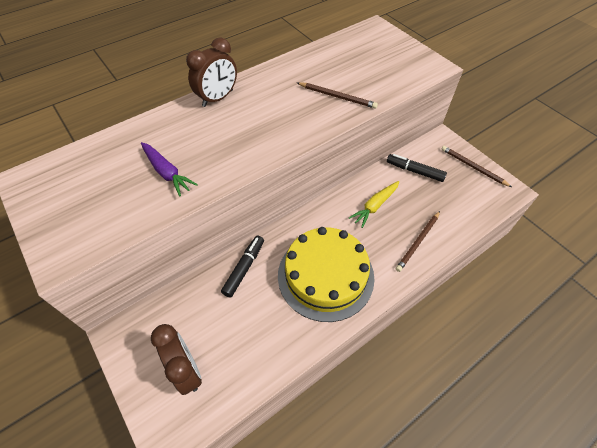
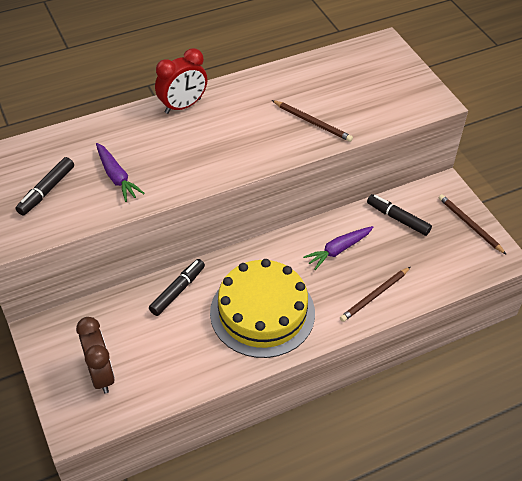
camera: 10 degrees right, 5 degrees down
brown clock [186,37,237,107] -> red clock [155,48,207,114]
yellow carrot [349,181,399,228] -> purple carrot [303,226,373,270]
none -> black marker [16,157,74,215]

